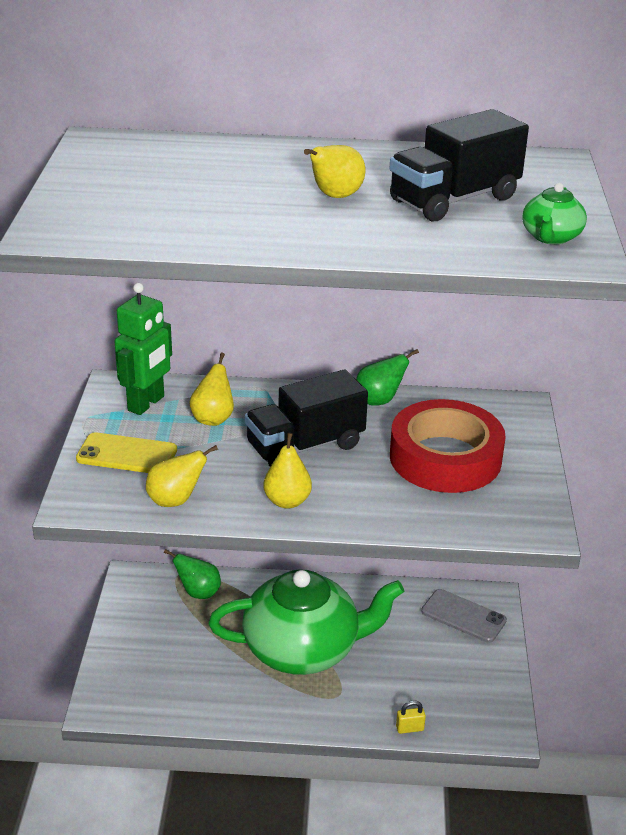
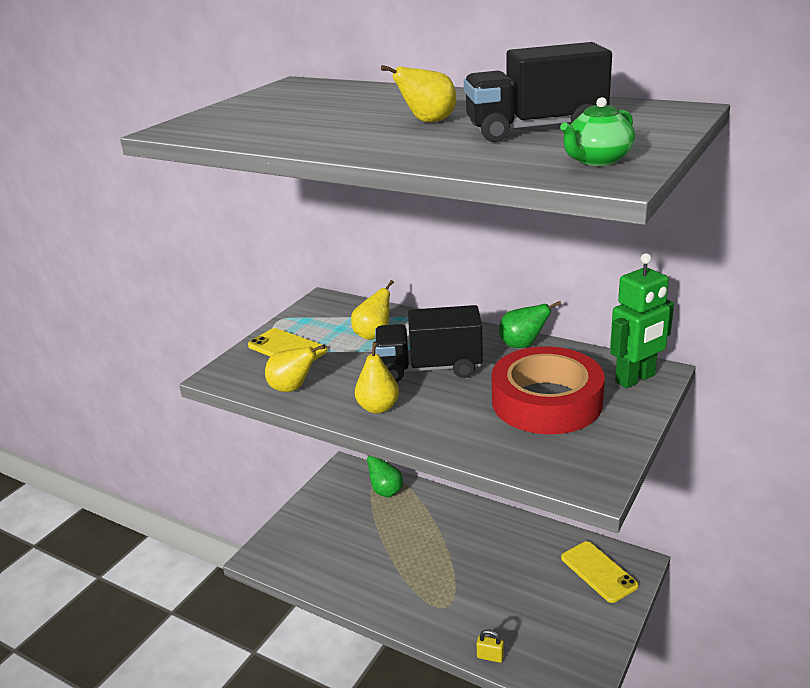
camera: 30 degrees right, 5 degrees down
green robot [115,283,172,415] -> green robot moved to [610,253,674,388]
green teapot [209,569,404,675] -> none
grey phone [421,589,507,643] -> yellow phone [561,541,639,603]

